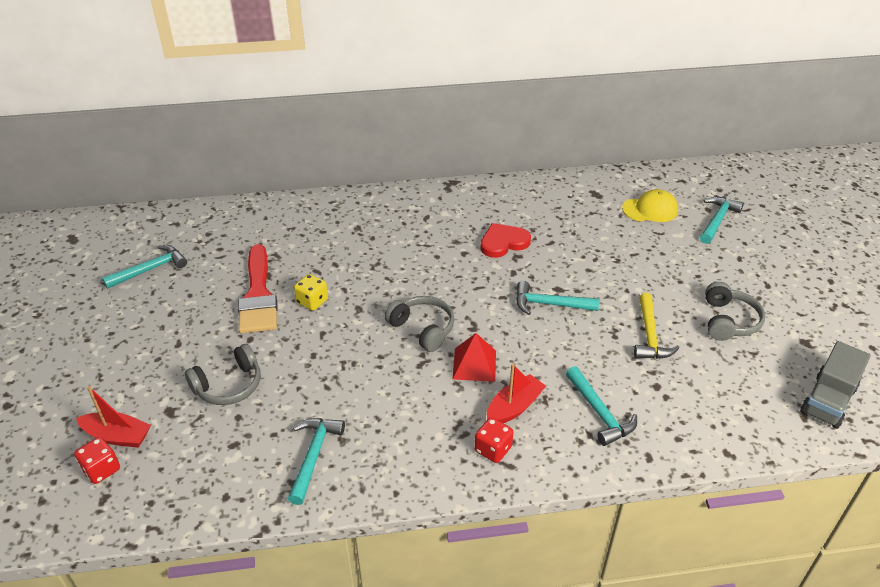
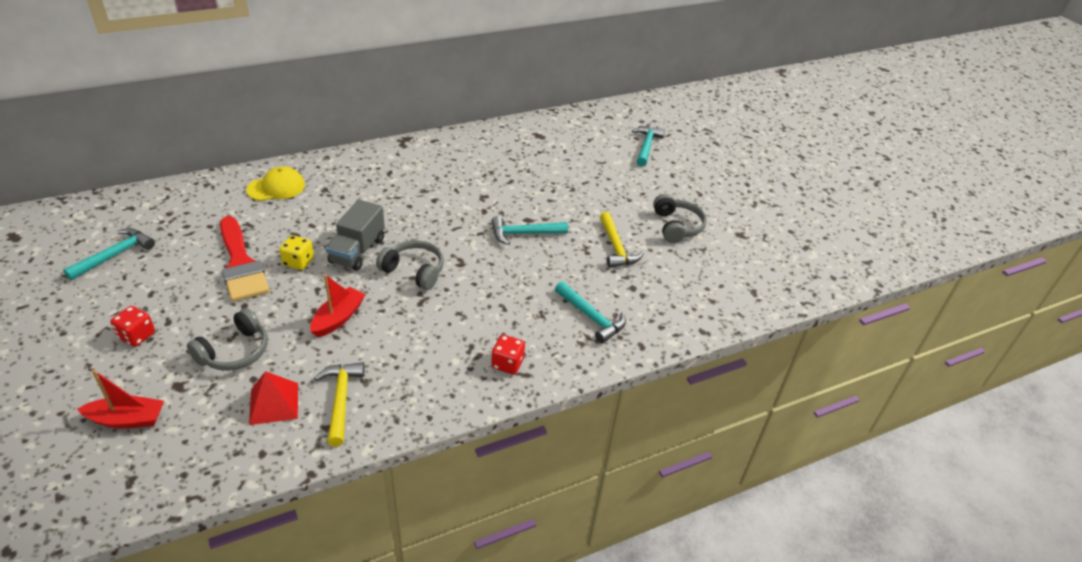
camera: 20 degrees left, 0 degrees up
red dice [74,437,120,484] -> red dice moved to [110,306,155,347]
turquoise hammer [288,418,345,505] -> yellow hammer [314,362,364,446]
red pyramid [453,333,496,382] -> red pyramid moved to [249,371,298,425]
red heart [480,223,531,258] -> none
red boat [487,364,546,423] -> red boat moved to [310,274,366,337]
yellow cap [622,189,678,222] -> yellow cap moved to [246,166,305,201]
grey truck [800,341,871,429] -> grey truck moved to [326,200,385,271]

